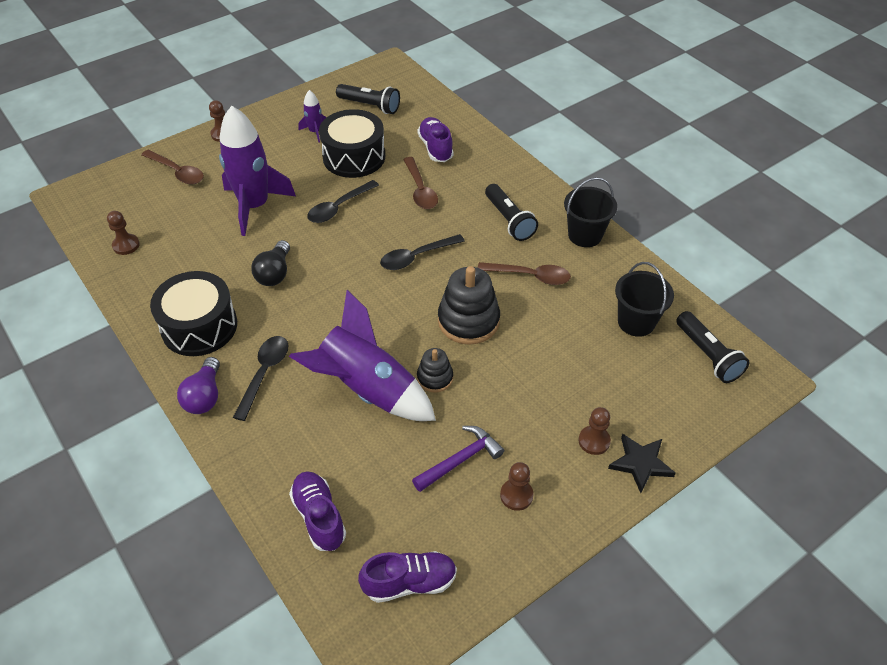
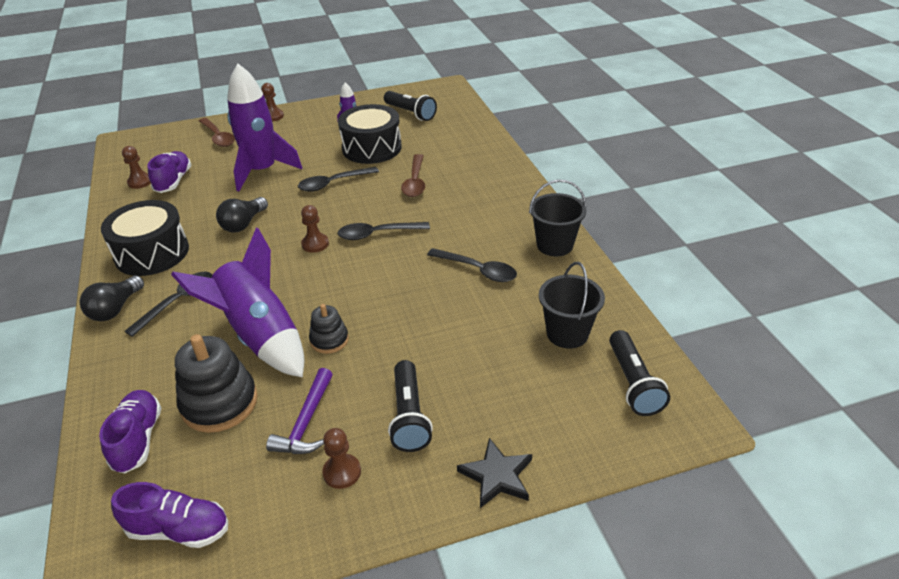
camera: 20 degrees right, 10 degrees down
purple light bulb [177,357,220,414] -> black light bulb [80,275,144,321]
purple hammer [412,426,504,492] -> purple hammer turned 120 degrees clockwise [266,368,333,454]
purple shoe [418,117,454,162] -> purple shoe moved to [148,151,192,193]
black stacking toy [438,266,500,345] -> black stacking toy moved to [175,334,257,433]
brown spoon [478,262,571,285] -> black spoon [427,248,517,282]
black flashlight [485,184,538,241] -> black flashlight moved to [388,360,433,452]
brown pawn [578,407,611,455] -> brown pawn moved to [301,205,329,253]

